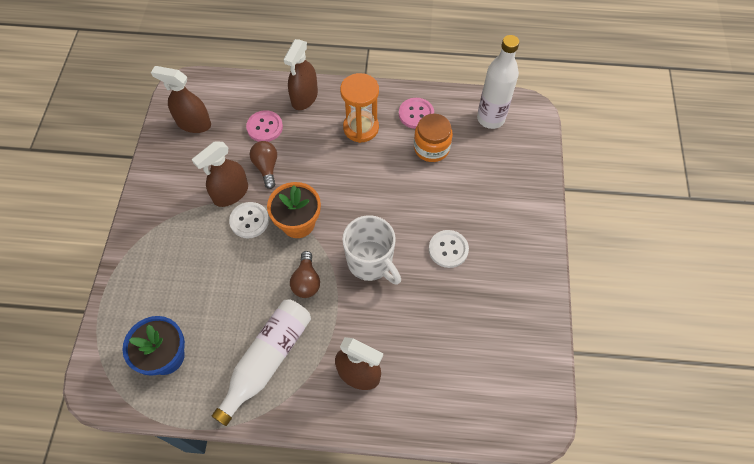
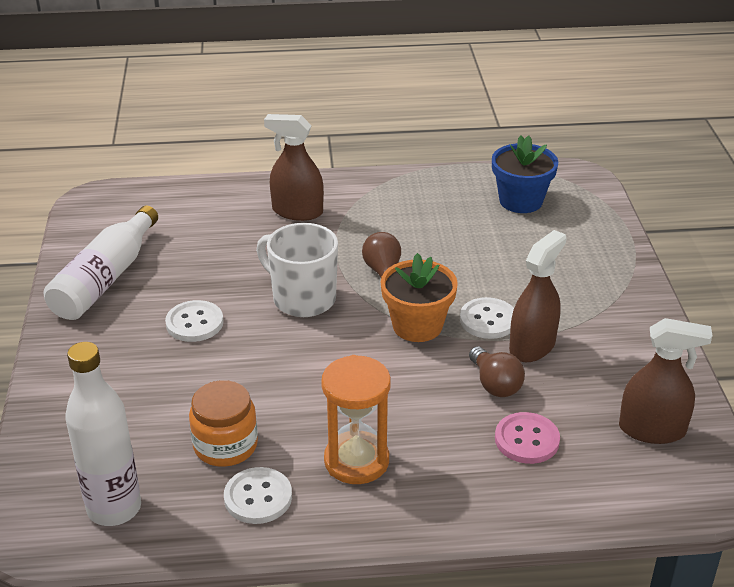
camera: 170 degrees right, 25 degrees down
white bottle [212,299,311,426] -> white bottle moved to [44,205,158,320]
brown spray bottle [283,39,318,110] -> none
pink button [399,98,434,129] -> white button [224,467,292,524]

